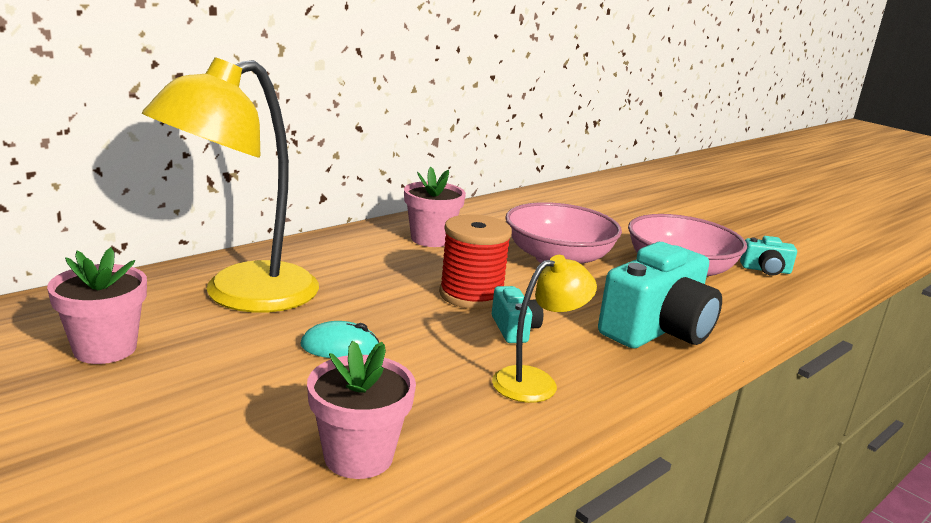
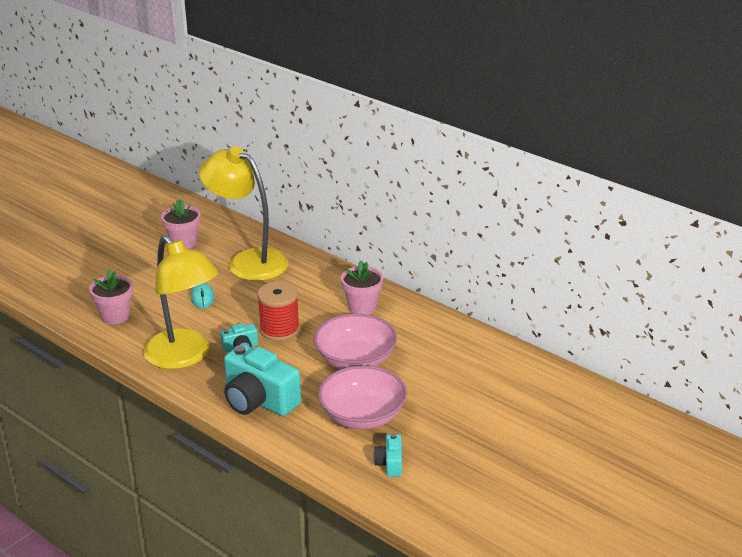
camera: 85 degrees right, 10 degrees up
yellow lamp [492,255,597,403] -> yellow lamp [143,235,219,369], size x1.98

